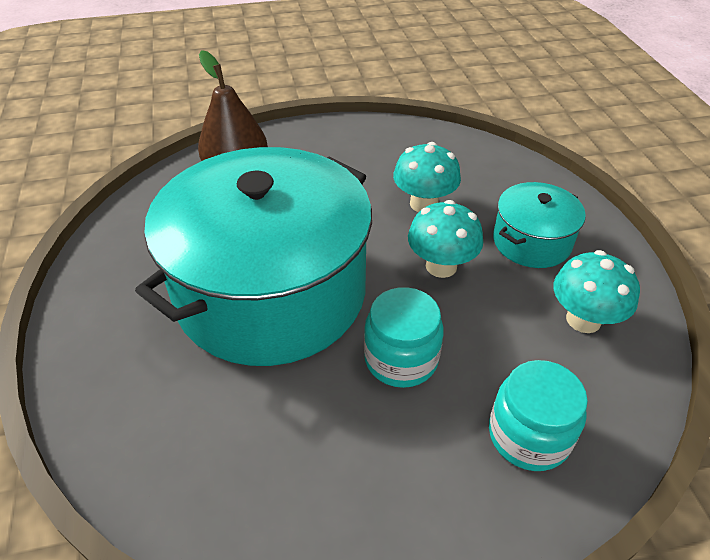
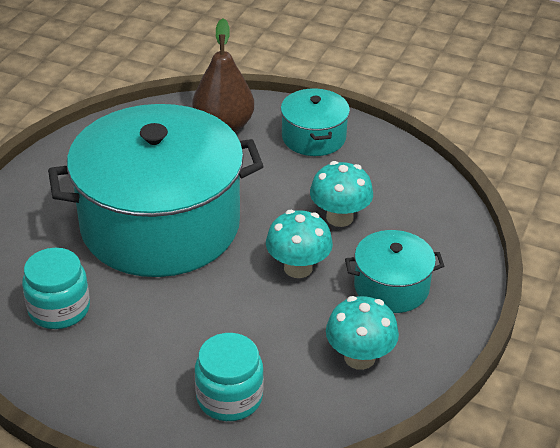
camera: 35 degrees right, 5 degrees down
turquoise jar [364,287,444,388] -> turquoise jar moved to [22,248,90,329]
none -> turquoise pot [281,88,350,156]

